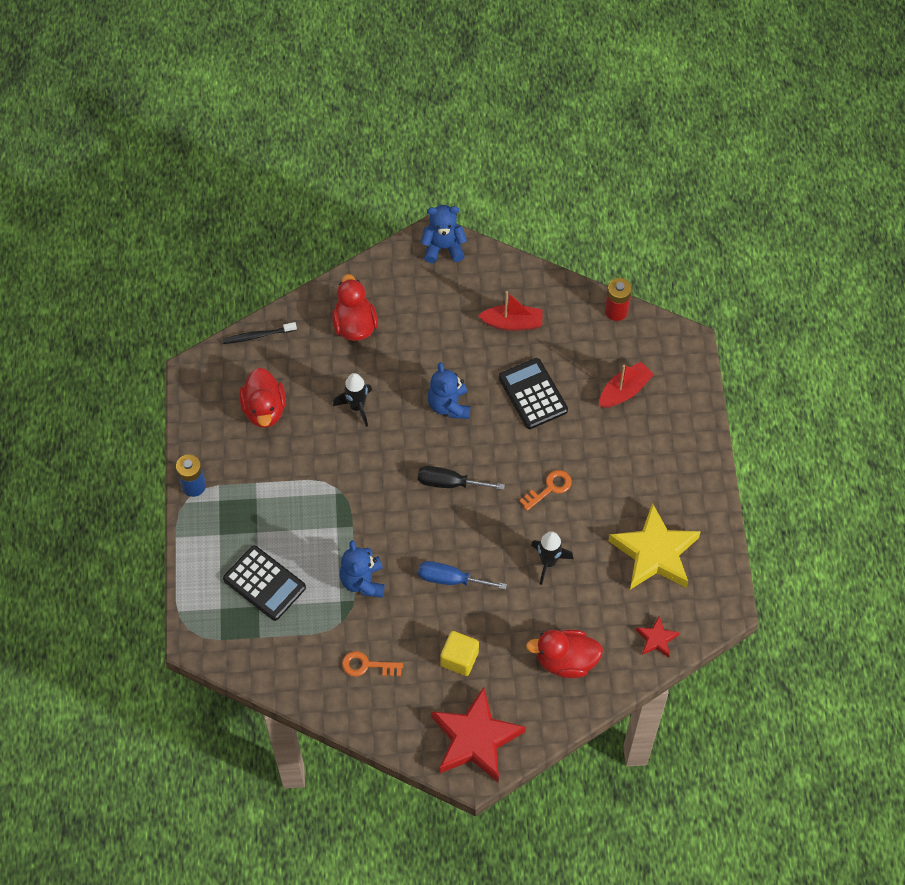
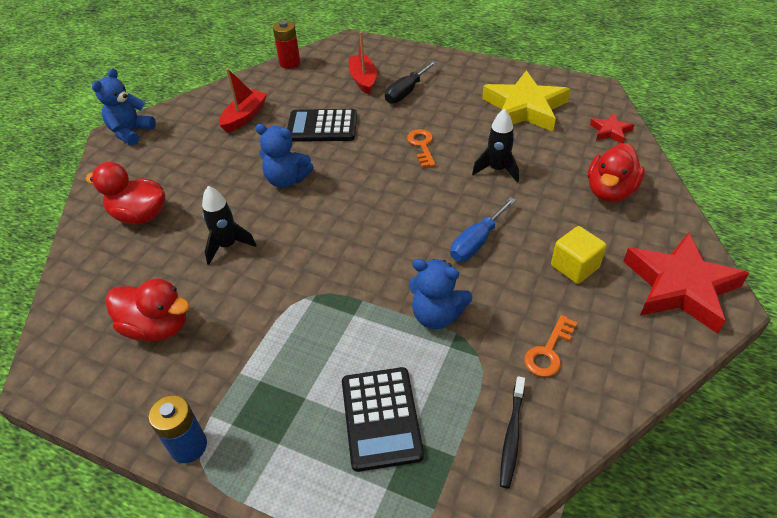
camera: 60 degrees left, 15 degrees down
black toothbrush [223,322,297,344] -> black toothbrush moved to [500,376,525,489]
black calculator [223,545,306,621] -> black calculator turned 105 degrees clockwise [342,367,424,472]
black screwdriver [418,466,505,490] -> black screwdriver moved to [385,61,437,104]

